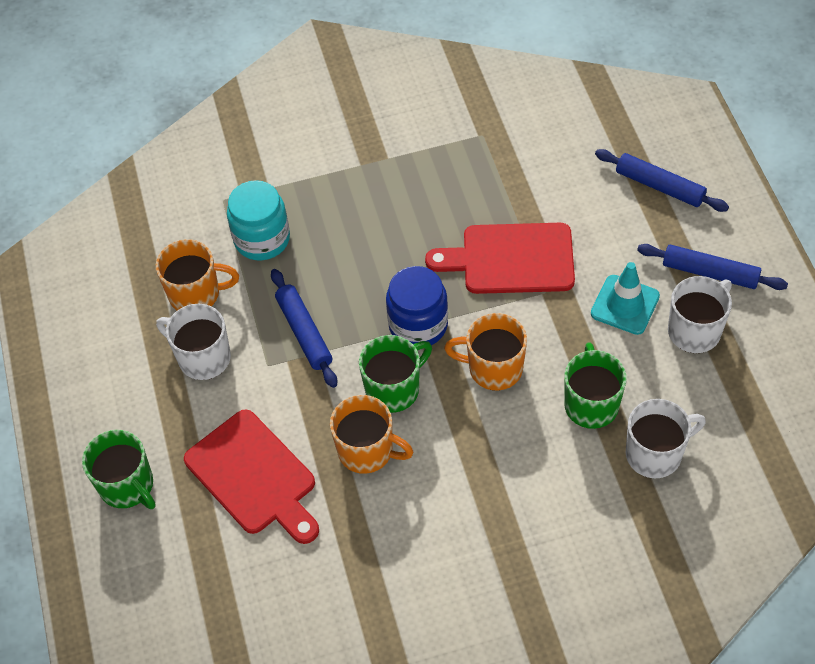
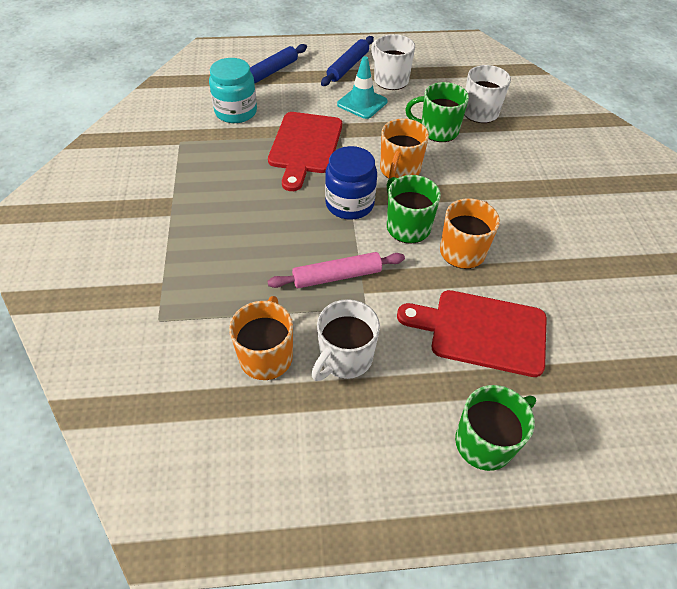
camera: 85 degrees left, 5 degrees down
red cutting board [184,409,319,544] -> red cutting board turned 135 degrees counterclockwise [397,290,547,377]
turquoise jar [227,180,290,260] -> turquoise jar moved to [209,58,257,123]
blue rolling pin [271,269,337,388] -> pink rolling pin [267,252,405,288]

